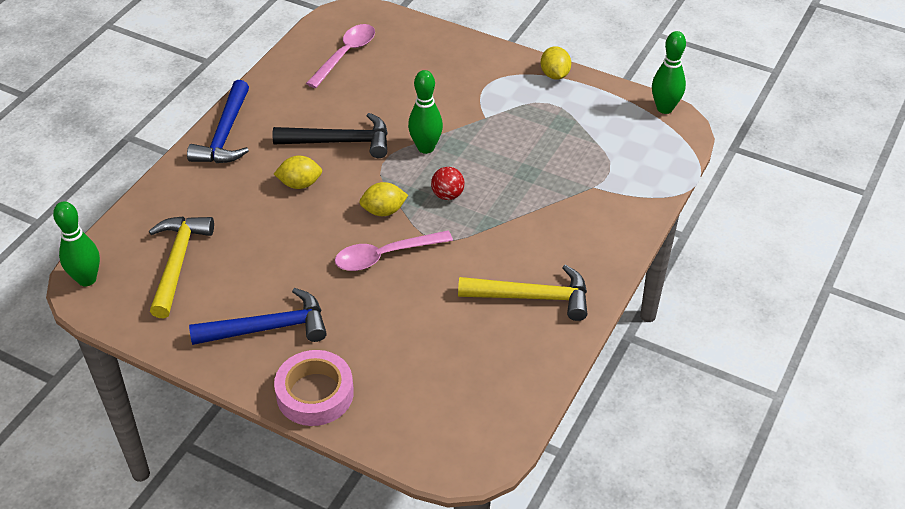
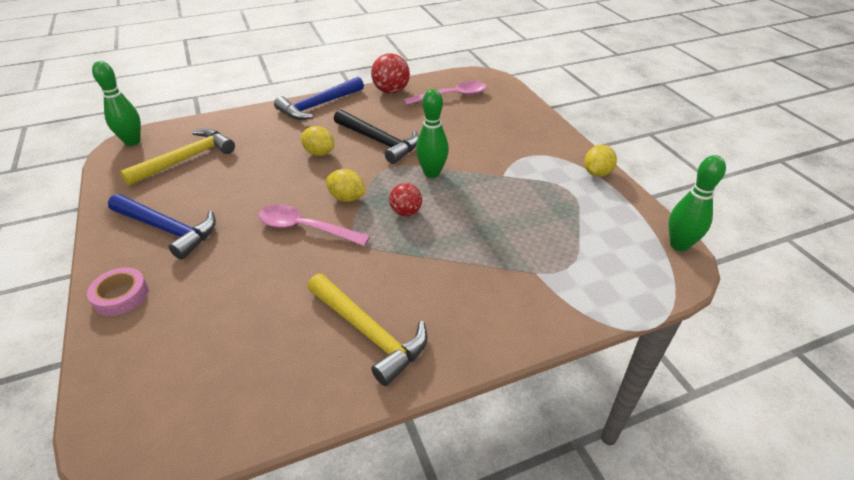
camera: 40 degrees right, 5 degrees down
pink tape [274,350,354,426] -> pink tape [87,267,149,316], size x0.67
none -> red ball [371,53,410,94]

